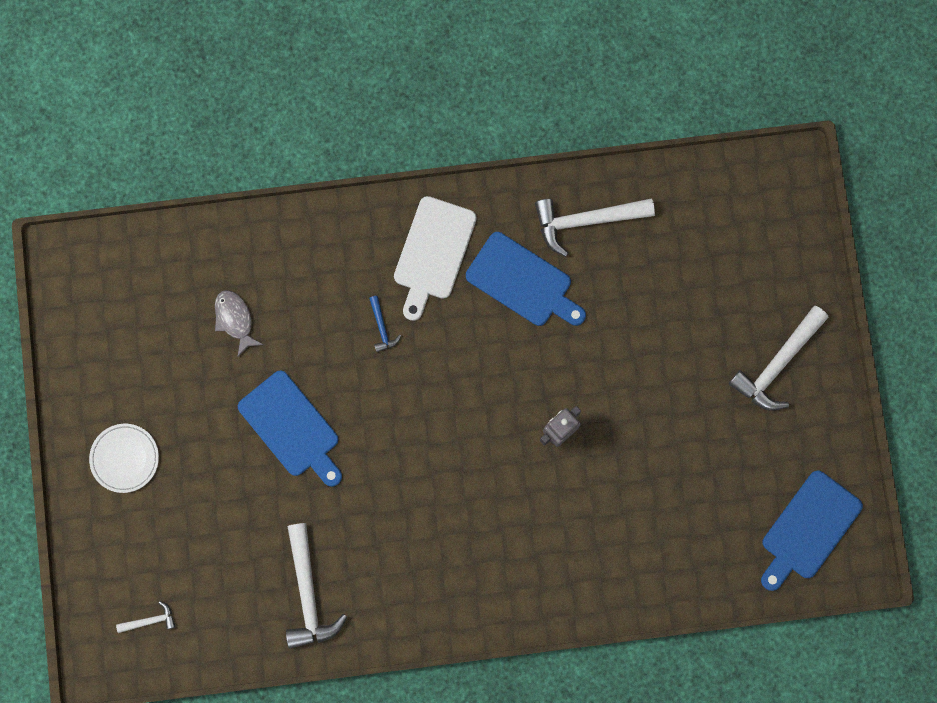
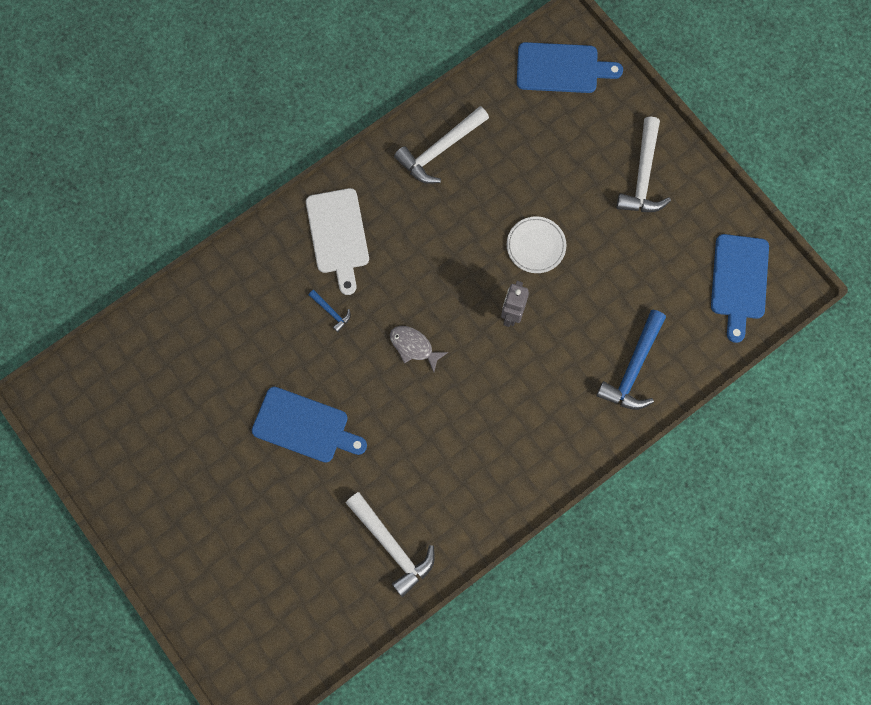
camera: 30 degrees left, 5 degrees down
white plate [89,424,159,493] -> white plate moved to [507,216,566,273]
white hammer [116,601,176,633] -> none
grey fish [215,290,264,357] -> grey fish moved to [390,326,448,372]
blue cutting board [466,232,586,326] -> blue cutting board moved to [517,42,623,93]
none -> blue hammer [596,310,666,410]

